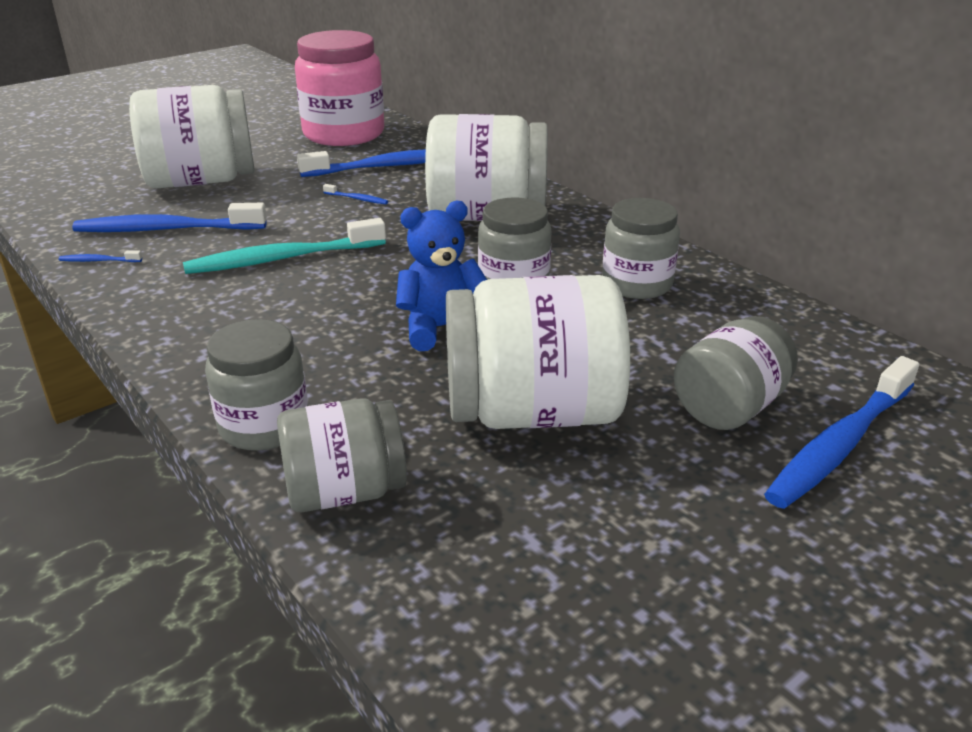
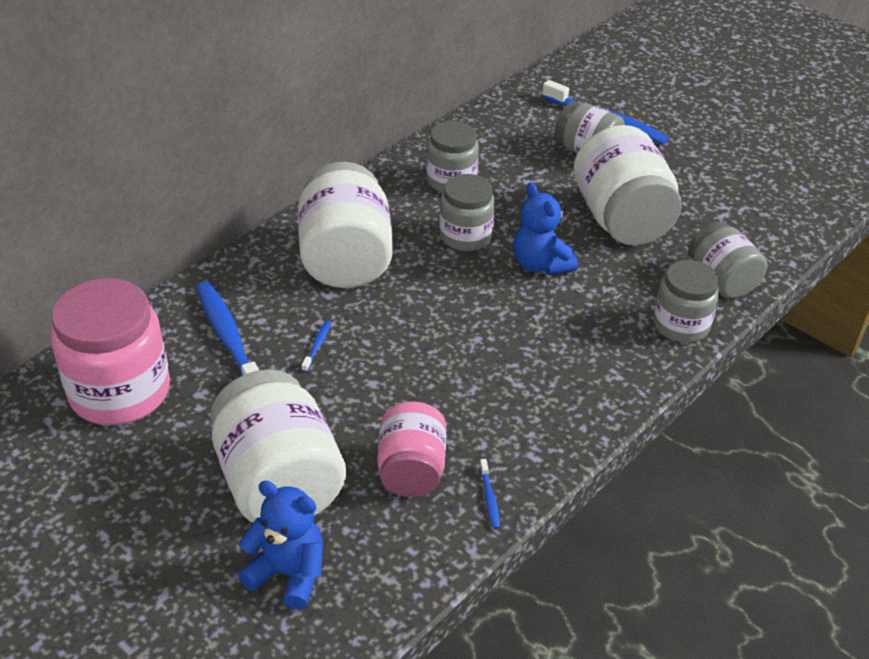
camera: 100 degrees left, 10 degrees up
blue toothbrush [72,203,267,232] -> pink jar [377,401,446,497]
turquoise toothbrush [183,218,386,274] -> none
none -> blue teddy bear [238,481,323,610]

